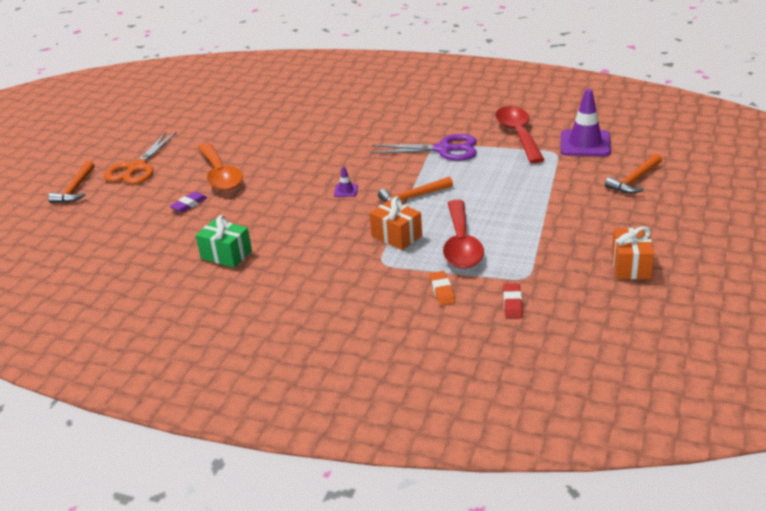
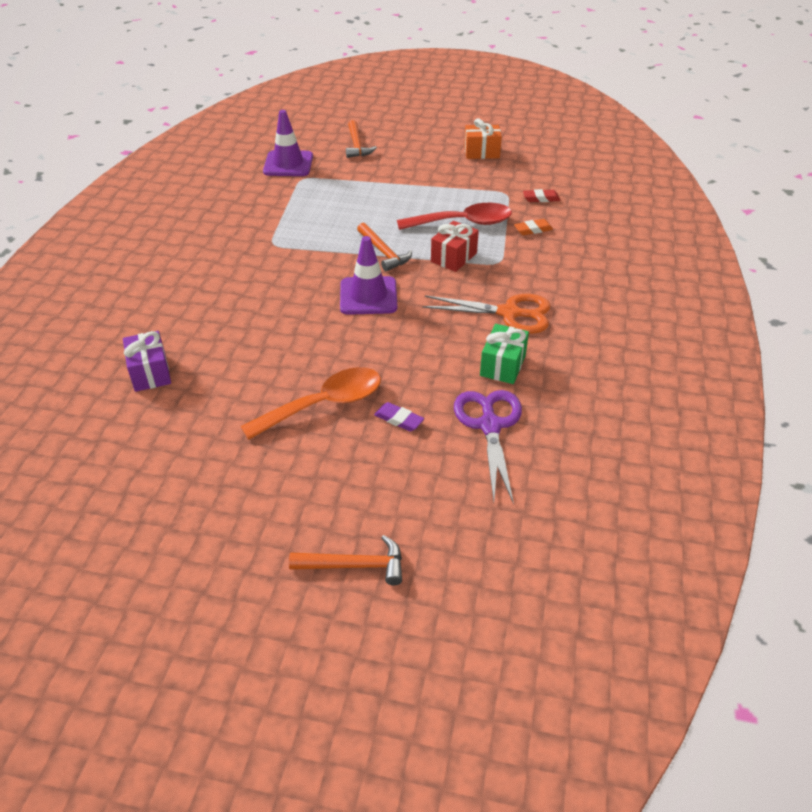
camera: 100 degrees left, 10 degrees up
orange scissors [104,132,176,184] -> orange scissors moved to [422,294,551,333]
purple traffic cone [334,166,358,197] -> purple traffic cone [340,236,397,315], size x2.25
orange gift [369,197,422,250] -> red gift [431,221,479,272]
purple scissors [371,134,477,161] -> purple scissors moved to [454,390,522,504]
red spoon [495,106,545,163] -> none
orange hammer [605,154,662,194] -> orange hammer turned 45 degrees clockwise [346,120,377,158]
none -> purple gift [123,331,171,392]

